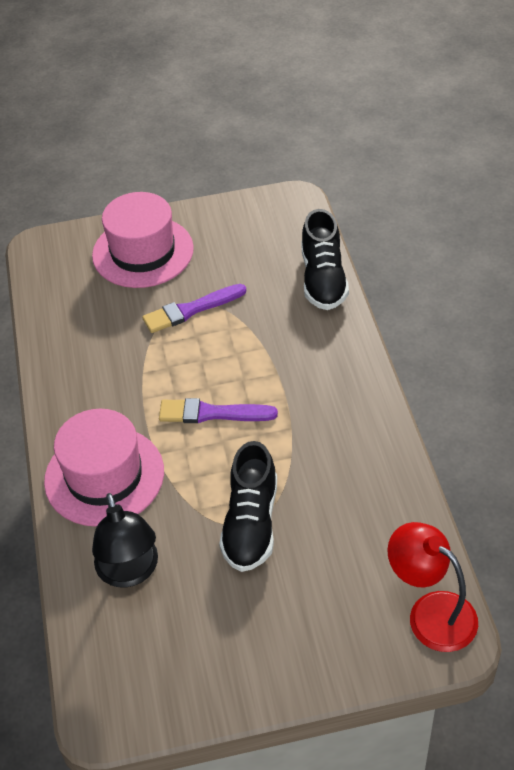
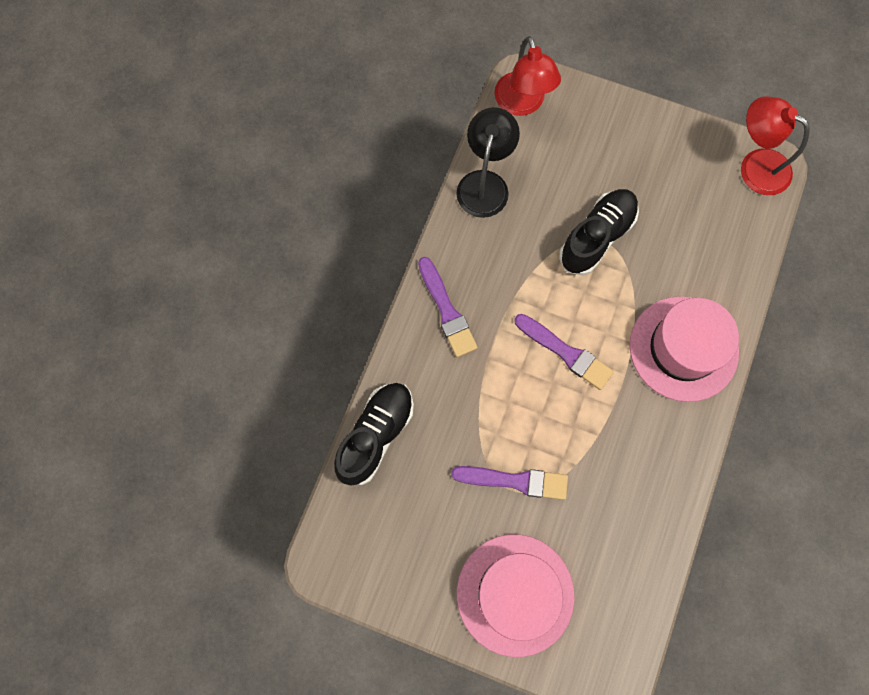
camera: 150 degrees left, 25 degrees up
black lamp [92,493,158,587] -> black lamp moved to [456,107,520,218]
none -> purple brush [418,257,478,357]
none -> red lamp [741,96,810,195]

